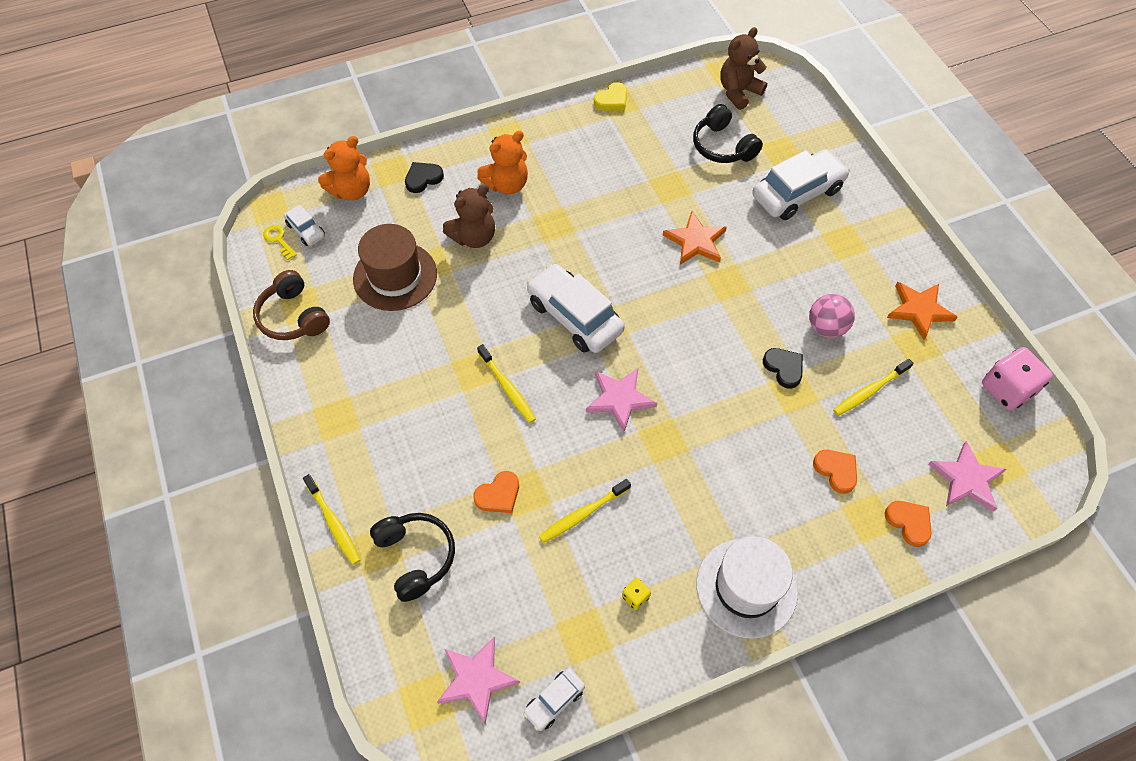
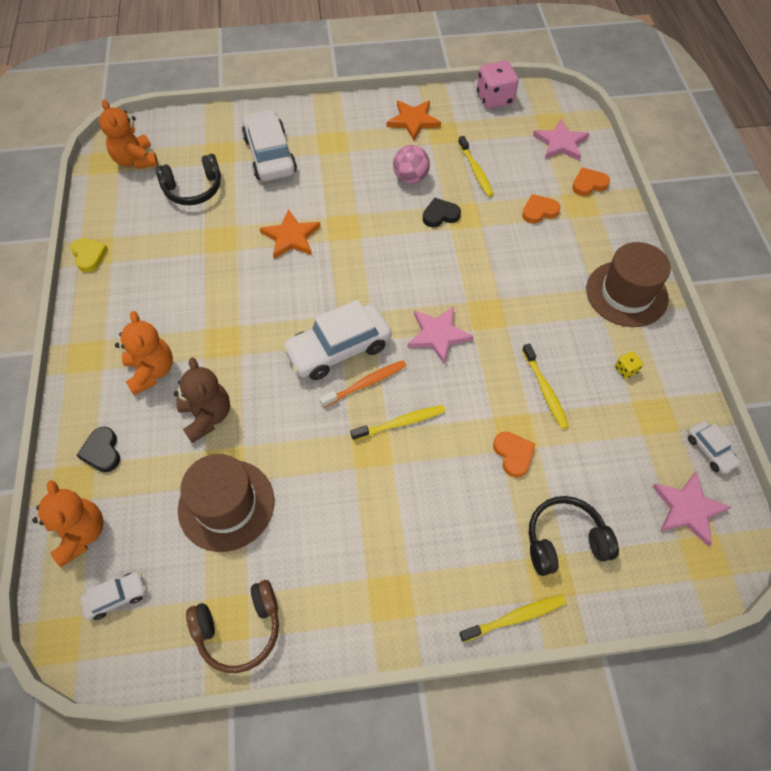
camera: 75 degrees left, 0 degrees up
yellow key [263,225,297,260] -> none
white hat [696,536,798,639] -> brown hat [586,242,671,327]
brown teddy bear [720,27,767,110] -> orange teddy bear [99,100,158,169]
none -> orange toothbrush [319,360,406,408]

